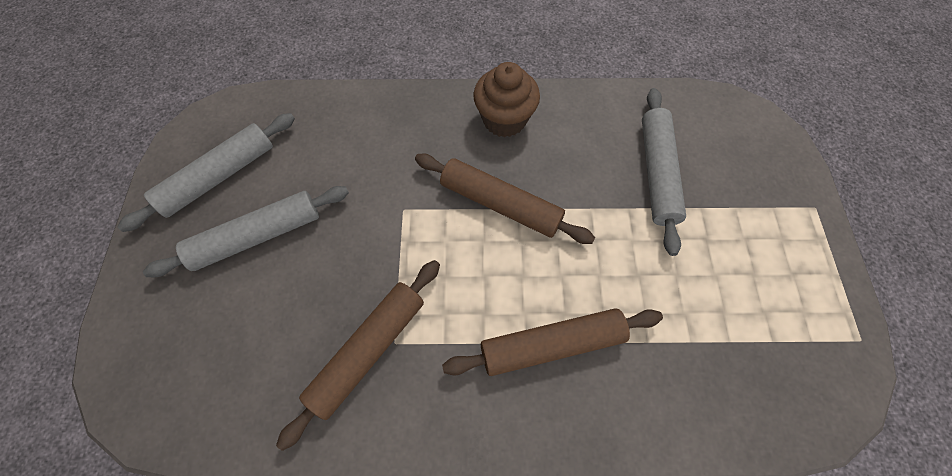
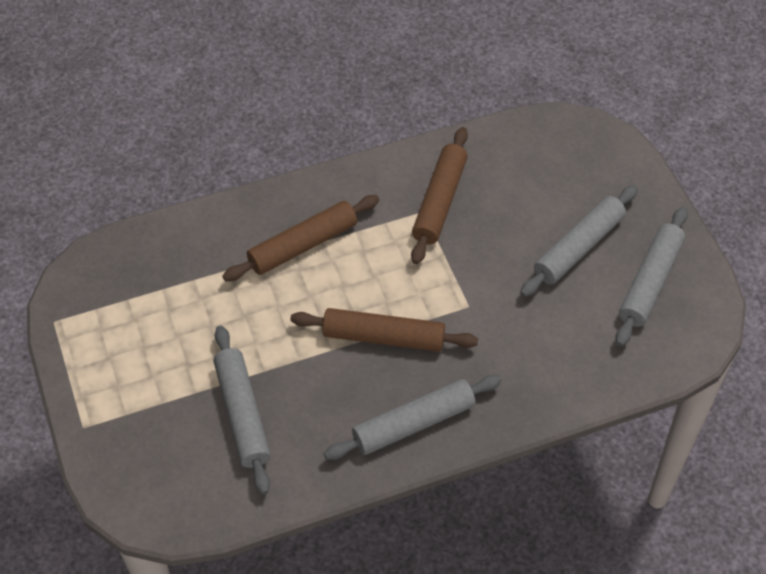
camera: 160 degrees right, 10 degrees down
brown cupcake [473,62,540,137] -> grey rolling pin [324,375,502,460]

